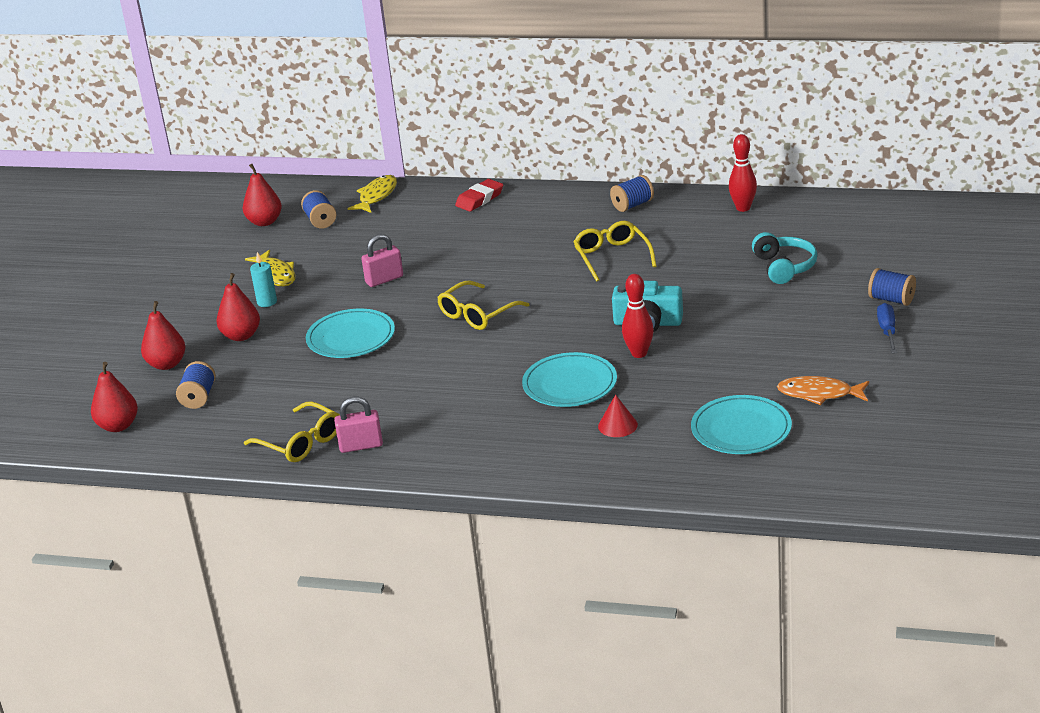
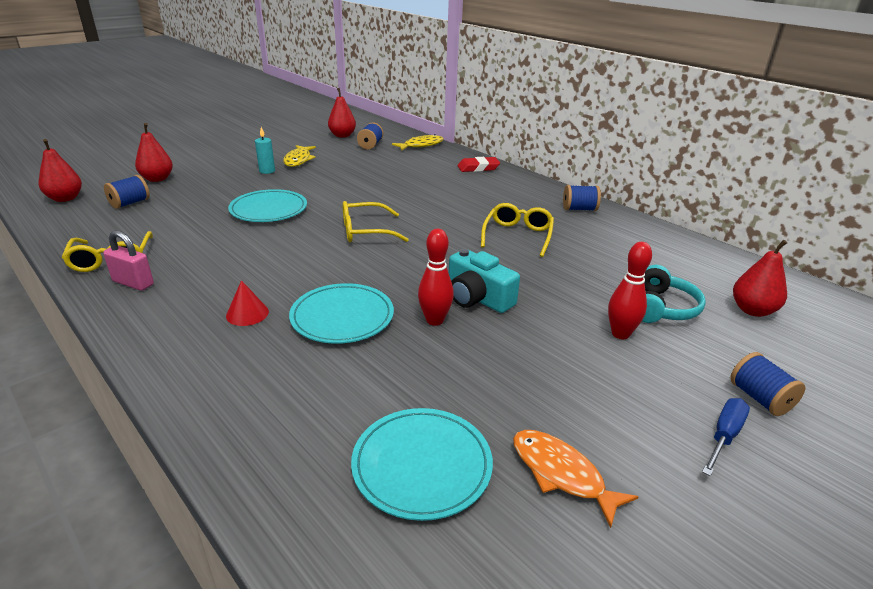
camera: 30 degrees right, 0 degrees up
red pear [217,273,260,341] -> red pear moved to [733,240,787,317]
pink padlock [361,234,403,287] -> none
red cone [598,394,638,437] -> red cone moved to [226,280,269,326]
red bowling pin [729,134,757,212] -> red bowling pin moved to [608,242,652,340]

